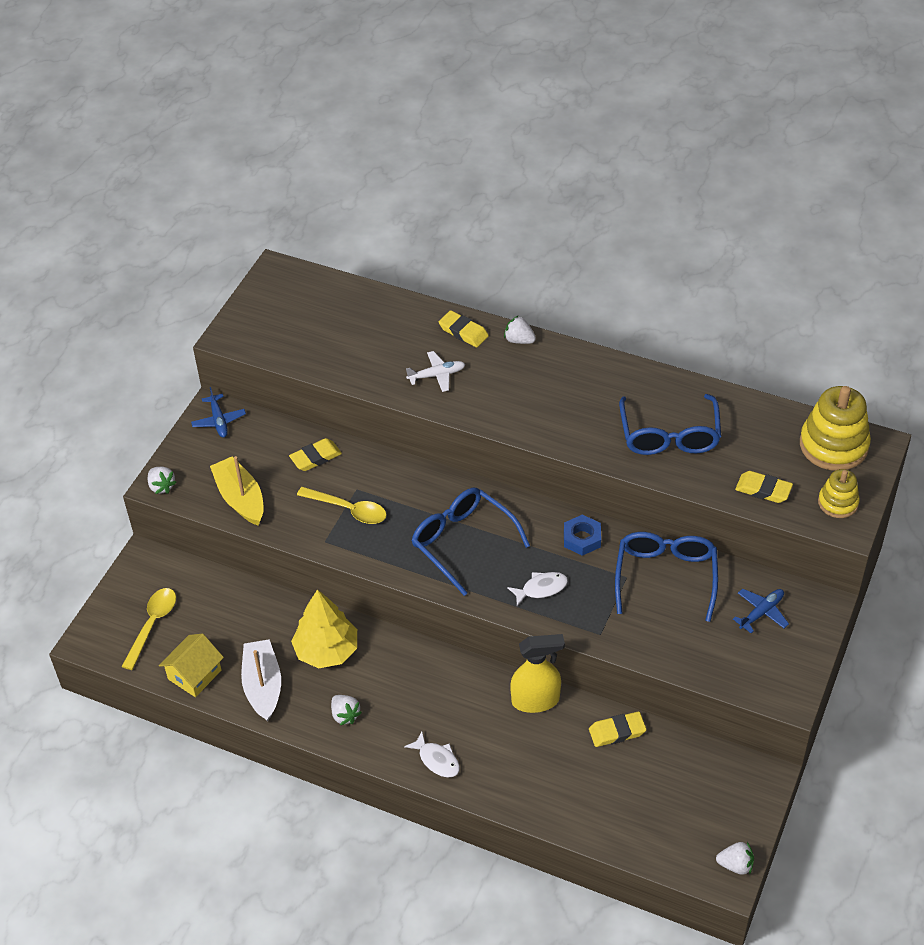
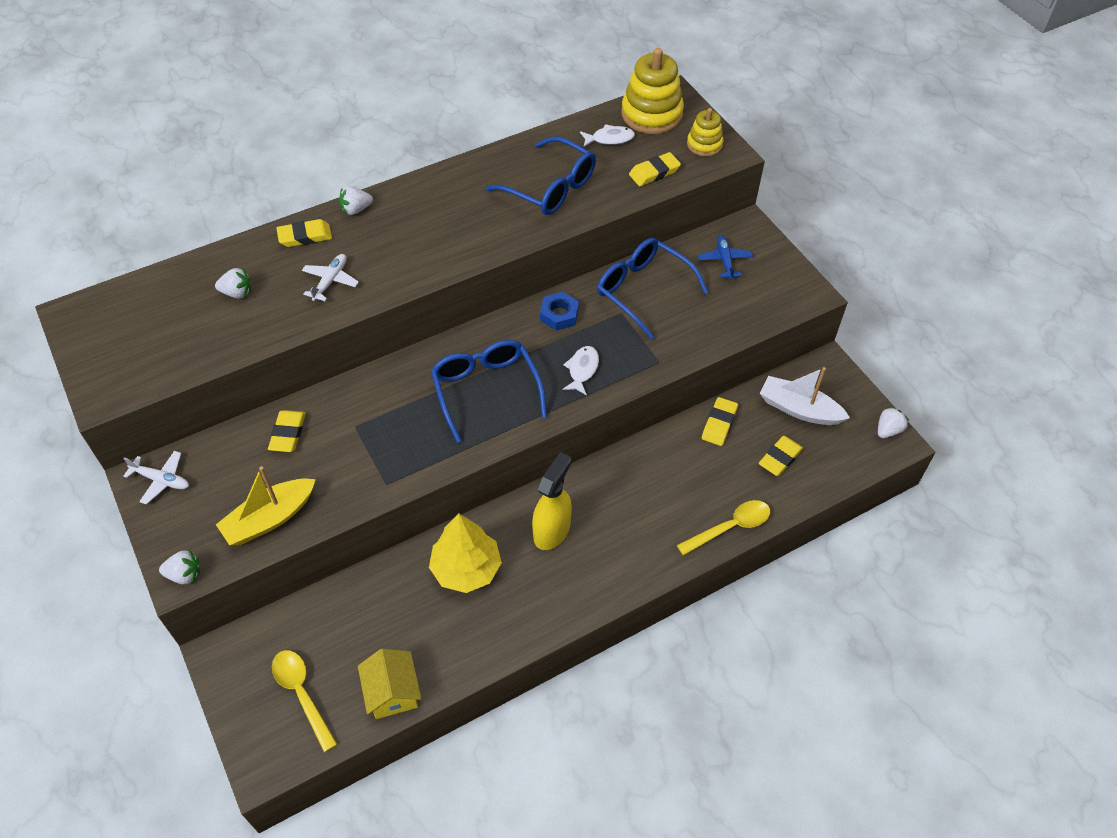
camera: 55 degrees left, 5 degrees up
blue plane [191,387,246,438] -> white plane [123,451,189,505]
yellow boat [210,456,264,525] -> yellow boat turned 45 degrees counterclockwise [216,466,316,545]
white boat [241,639,281,721] -> white boat moved to [760,367,850,425]
yellow spoon [297,487,387,524] -> yellow spoon moved to [677,500,770,556]
white strawberry [331,695,362,725] -> white strawberry moved to [215,267,251,298]
white fish [404,731,460,778] -> white fish moved to [580,124,635,147]
blue glasses [412,488,530,596] -> blue glasses turned 75 degrees clockwise [431,340,547,443]
yellow spray bottle [510,634,565,713] -> yellow spray bottle moved to [532,452,572,550]
none -> yellow eraser [759,436,803,476]

